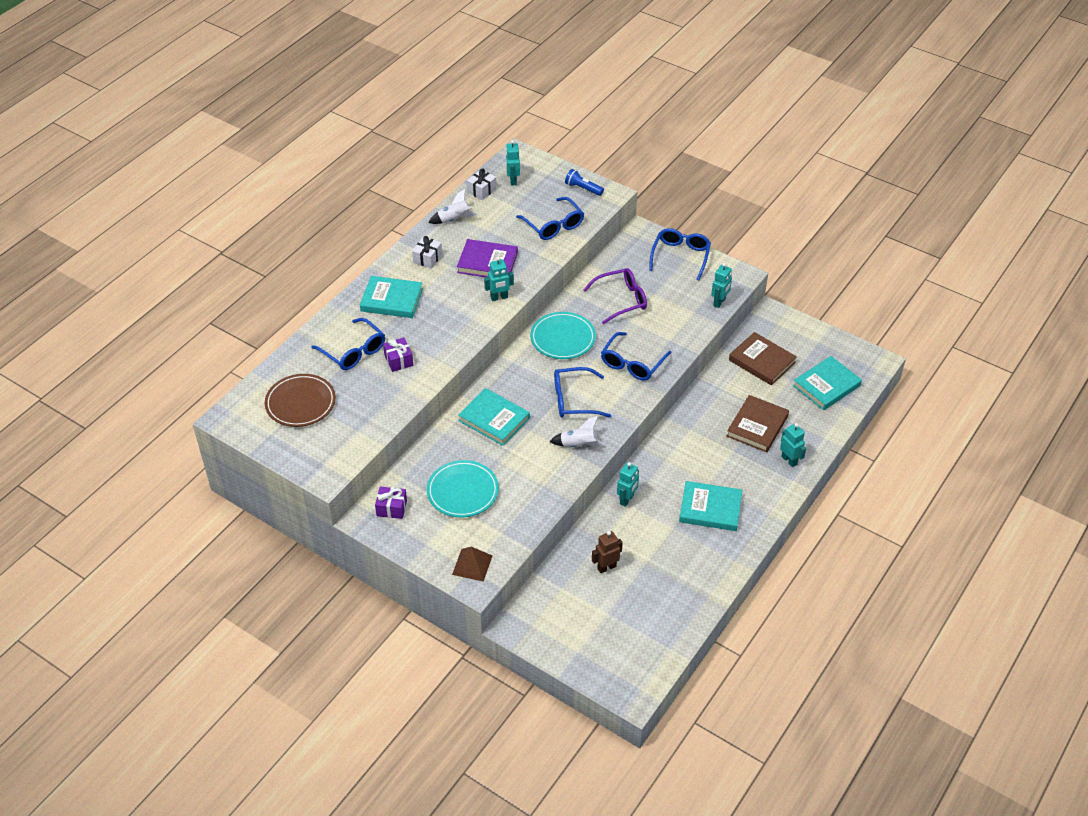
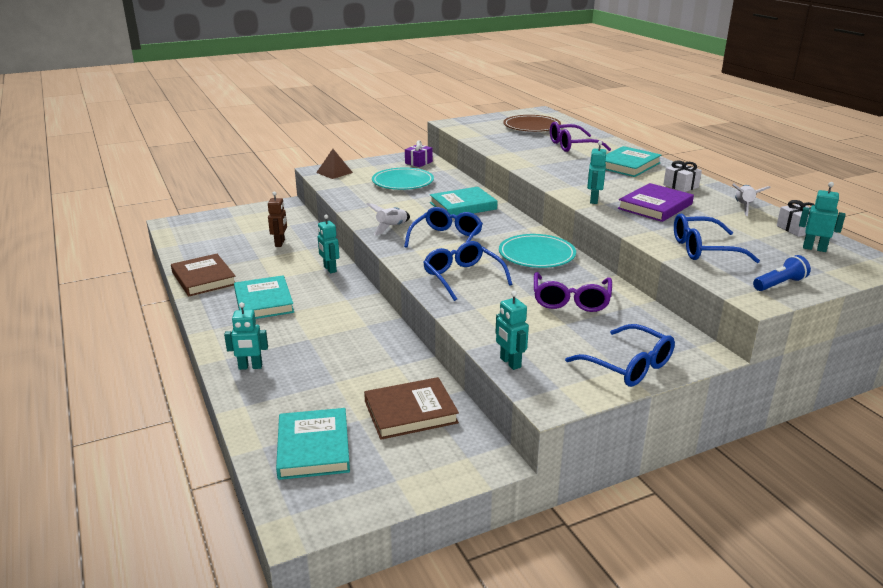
camera: 120 degrees right, 20 degrees down
blue glasses [311,318,385,370] -> purple glasses [550,122,611,152]
purple gift [383,337,413,372] -> none
turquoise book [679,481,742,531] -> turquoise book turned 60 degrees counterclockwise [234,275,294,319]
brown book [727,395,789,452] -> brown book moved to [171,254,235,297]

